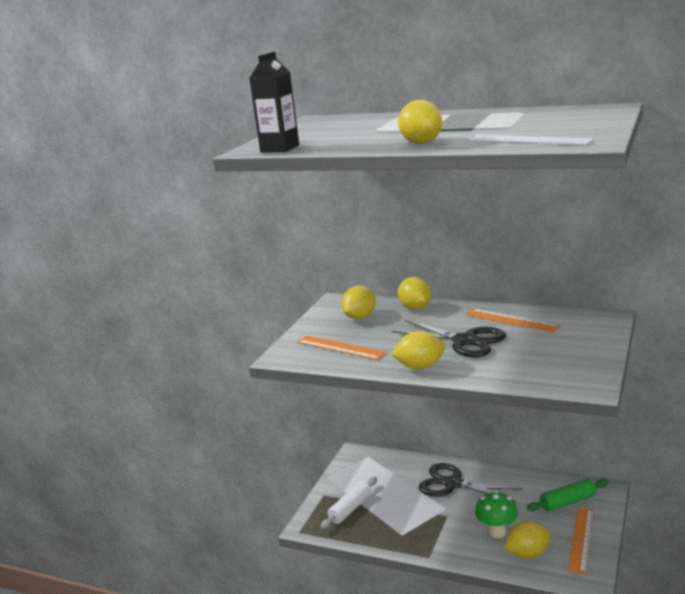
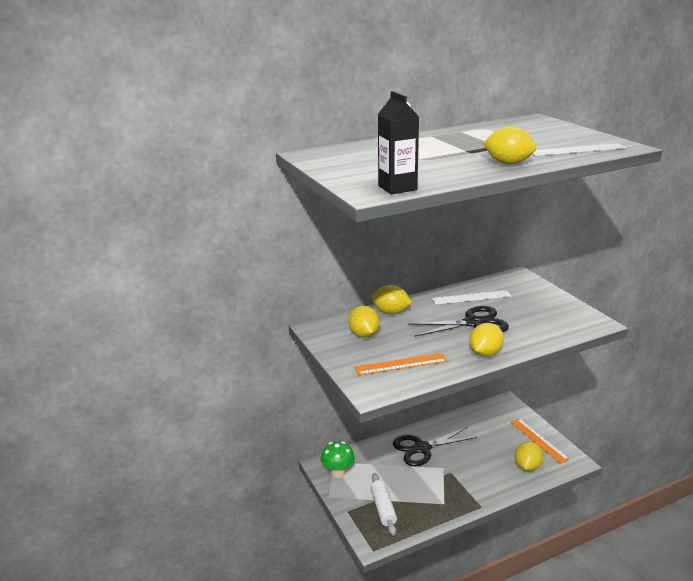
camera: 50 degrees left, 5 degrees up
orange ruler [466,309,561,333] -> white ruler [432,290,512,305]
green mushroom [475,491,518,538] -> green mushroom moved to [321,441,355,478]
green rolling pin [527,479,609,511] -> none

